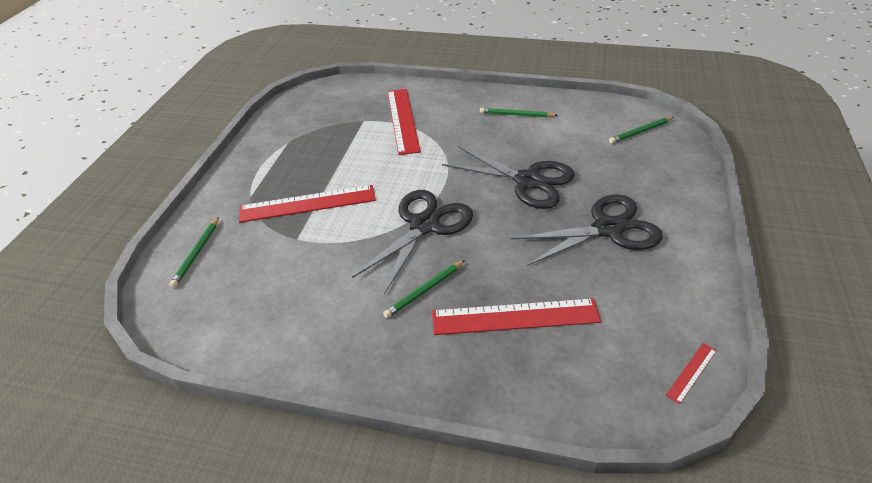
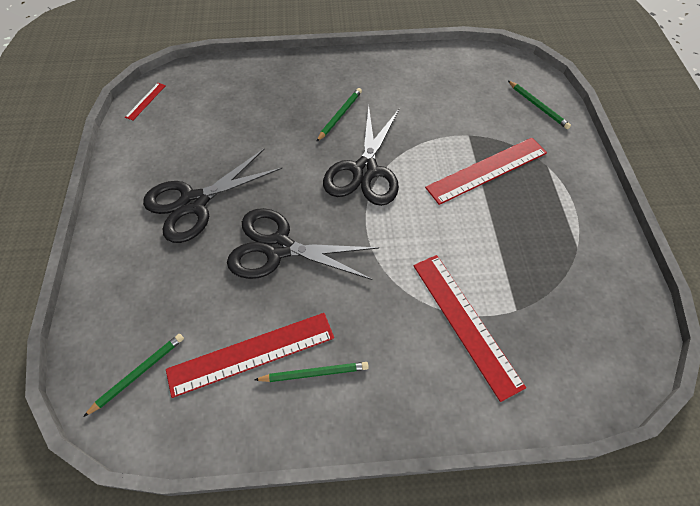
camera: 160 degrees right, 15 degrees up
green pencil [169,217,219,288] -> green pencil turned 150 degrees clockwise [508,81,571,129]
red ruler [432,298,601,335] -> red ruler moved to [166,313,334,398]

